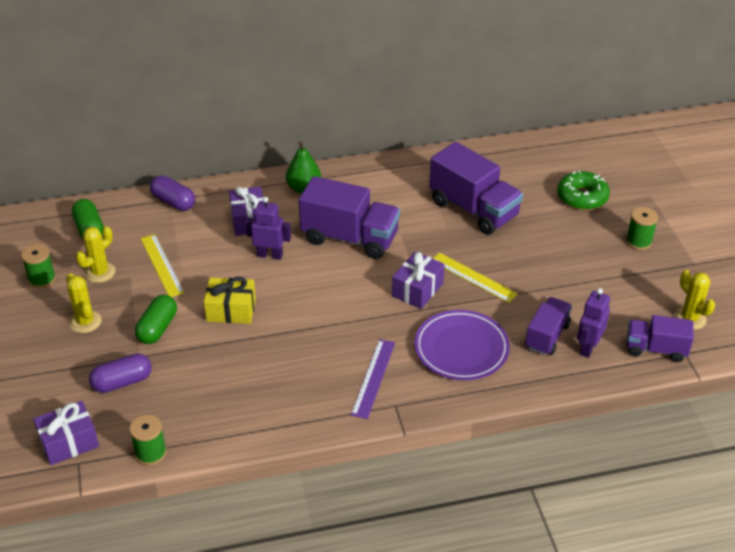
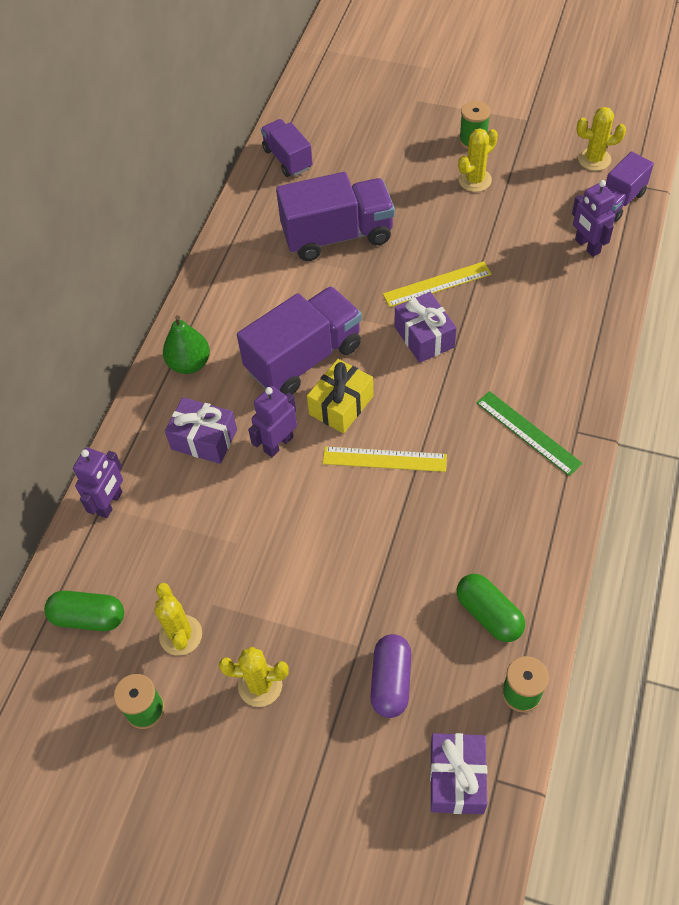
camera: 55 degrees left, 15 degrees up
green capsule [135,295,177,344] -> green capsule moved to [457,574,525,642]
yellow ruler [141,234,184,297] -> yellow ruler moved to [323,446,447,472]
purple capsule [150,176,195,211] -> purple robot [73,447,123,518]
yellow gift [204,277,256,324] -> yellow gift moved to [307,359,374,433]
purple ruler [351,339,395,419] -> green ruler [476,391,583,476]
purple plate [414,310,510,380] -> none
purple truck [525,297,572,355] -> purple truck moved to [261,119,313,177]
green donut [557,170,610,210] -> none
none -> yellow cactus [458,128,498,192]

